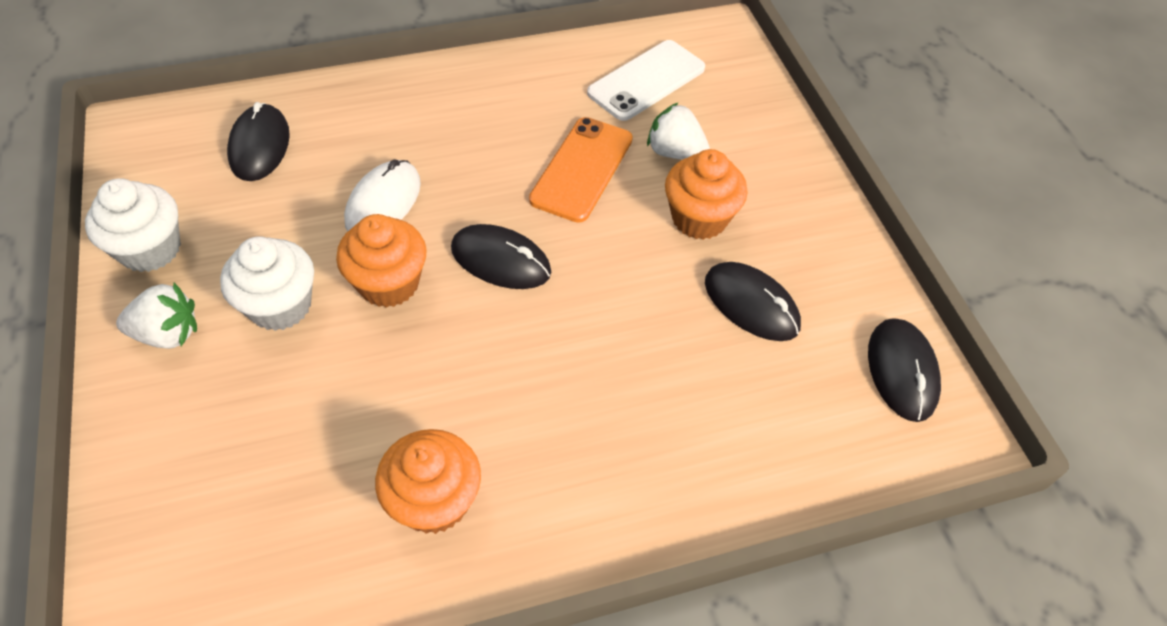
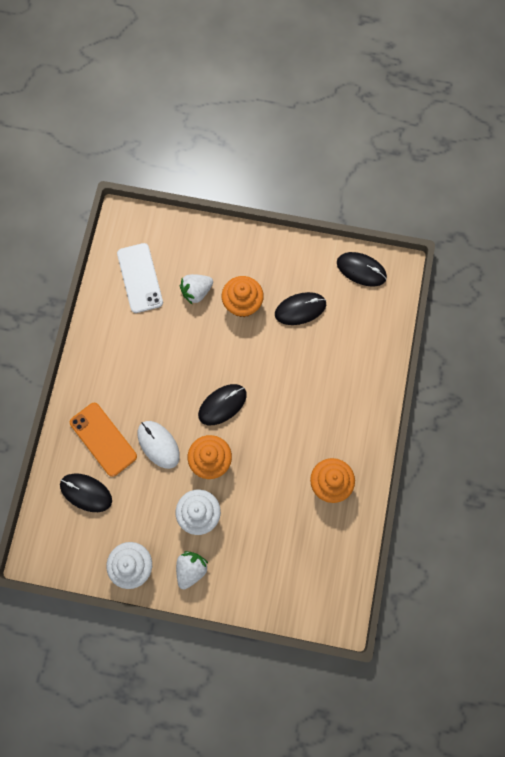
camera: 60 degrees left, 20 degrees up
orange phone [529,117,633,223] -> orange phone moved to [70,403,137,477]

